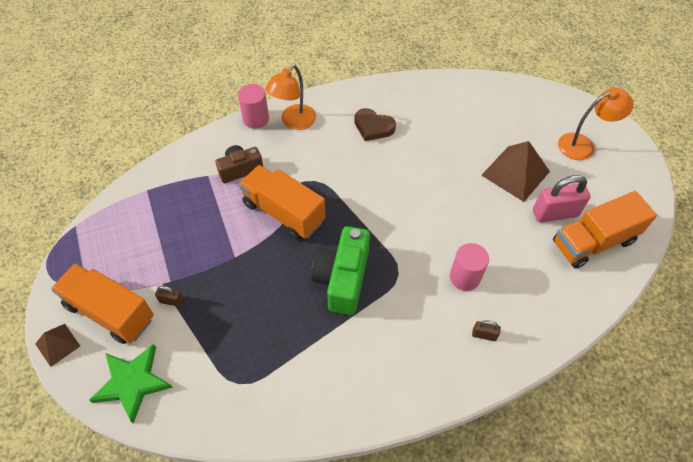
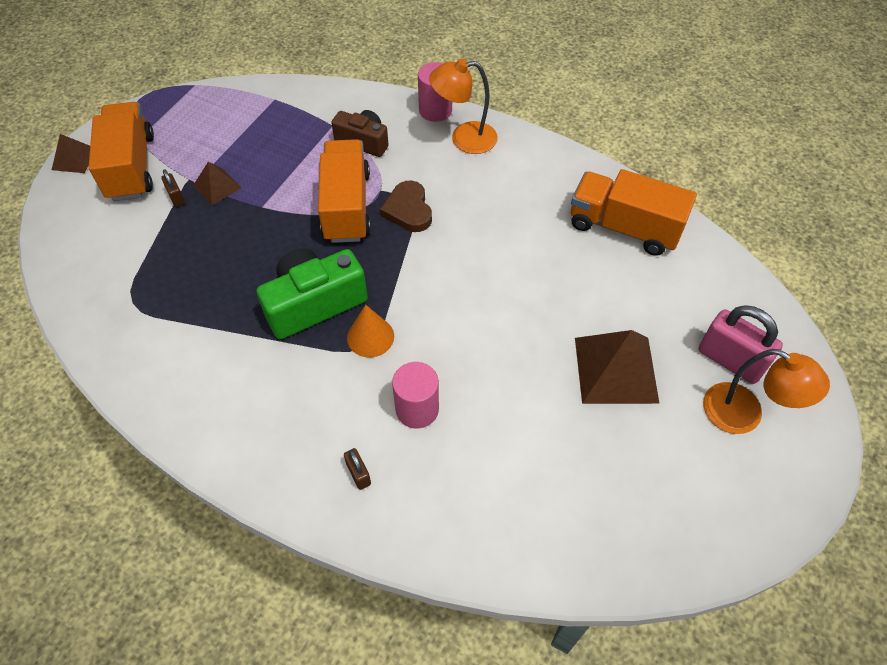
camera: 50 degrees right, 0 degrees up
green star [89,344,173,424] -> none
brown heart [354,108,396,141] -> brown heart moved to [380,180,432,232]
pink padlock [533,175,591,222] -> pink padlock moved to [699,305,783,384]
orange truck [553,191,657,269] -> orange truck moved to [571,169,697,256]
none -> brown pyramid [193,162,242,205]
none -> orange cone [347,305,394,358]

